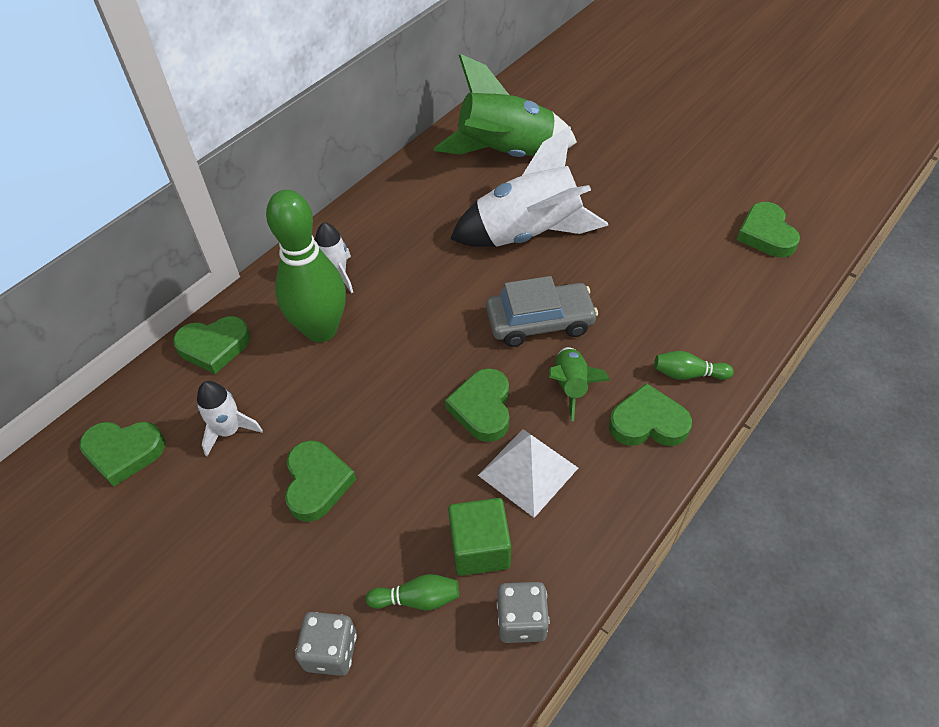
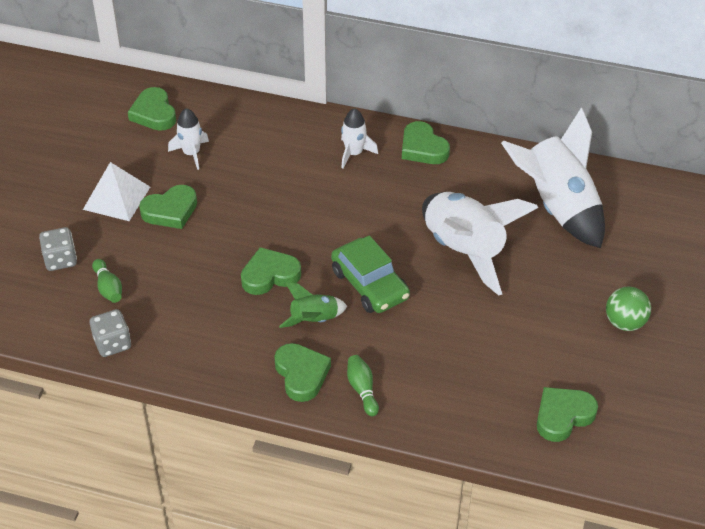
camera: 65 degrees right, 5 degrees down
green heart [173,316,251,374] -> green heart moved to [402,121,450,164]
green bowling pin [266,190,346,342] -> none
green rocket [434,54,577,157] -> white rocket [501,107,605,248]
green cube [448,498,511,576] -> none
white pyramid [478,429,578,518] -> white pyramid moved to [83,162,150,221]
grey car [486,276,598,347] -> green car [331,235,410,313]
none -> green ball [606,287,651,331]

